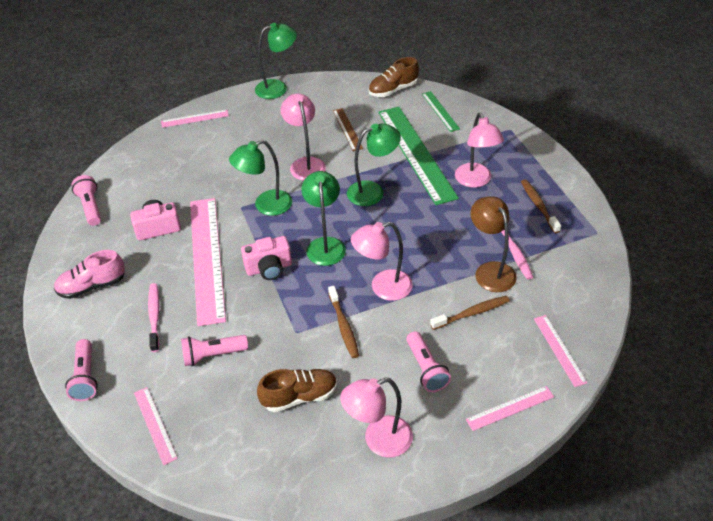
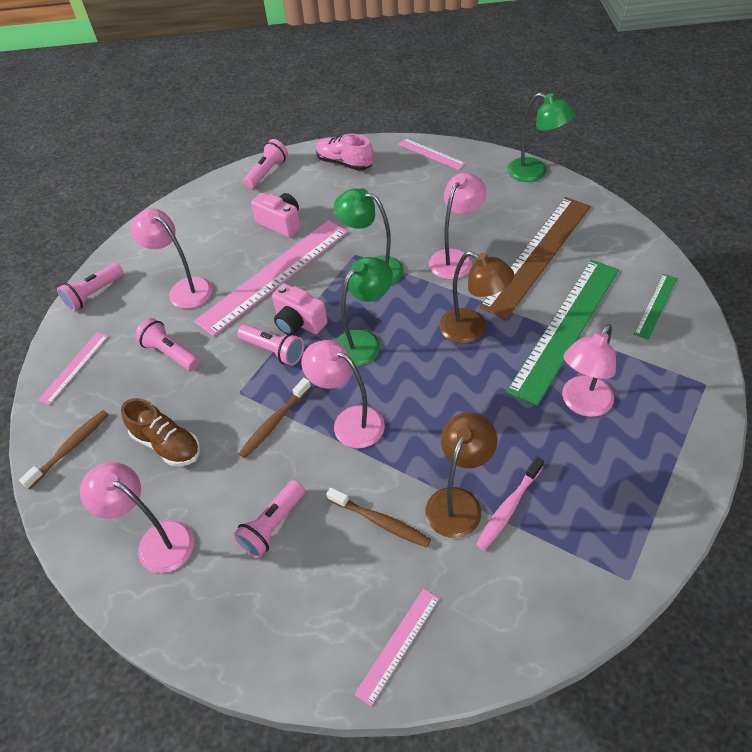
camera: 55 degrees right, 5 degrees up
pink shoe [54,250,125,299] -> pink shoe moved to [316,134,373,171]
pink toothbrush [148,283,160,352] -> pink lamp [130,208,212,309]
brown ruler [333,108,363,151] -> brown ruler [479,197,591,320], size x2.15
green lamp [347,123,401,206] -> brown lamp [439,251,514,344]
brown shoe [368,57,419,97] -> none
pink ruler [466,386,554,431] -> none
brown toothbrush [521,179,561,233] -> brown toothbrush moved to [19,410,109,489]
none -> pink flashlight [237,324,304,366]

